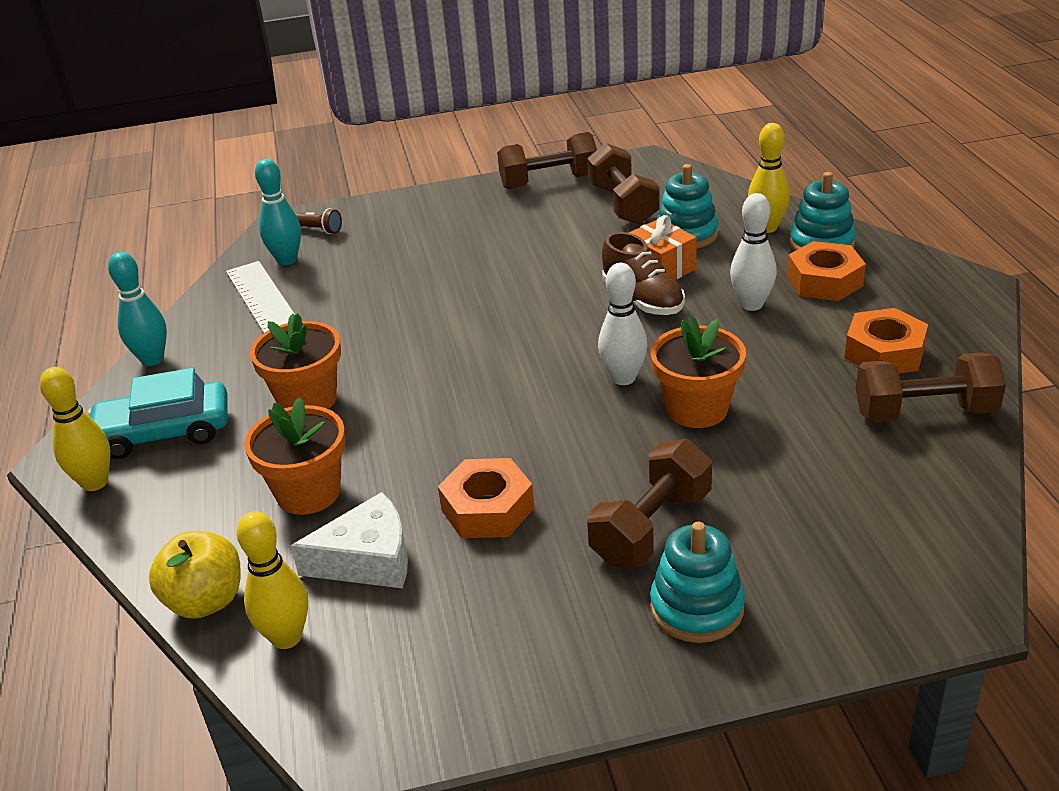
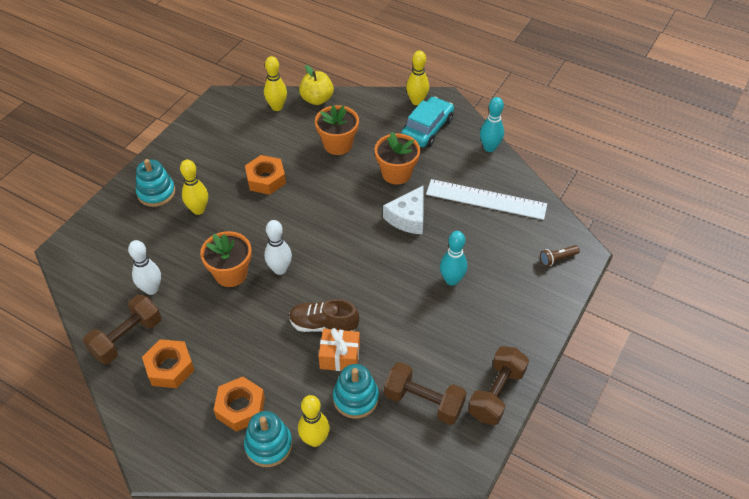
camera: 130 degrees right, 15 degrees up
turquoise bowling pin [255,159,301,265] -> turquoise bowling pin moved to [440,231,467,286]
white cheese [290,492,408,589] -> white cheese moved to [383,185,424,234]
brown dumbbell [587,439,712,567] -> yellow bowling pin [180,160,208,215]
white bowling pin [730,193,777,311] -> white bowling pin moved to [128,240,161,295]

